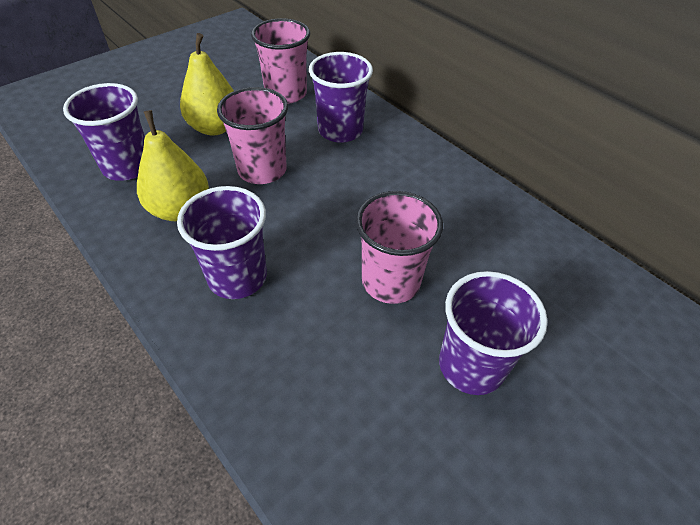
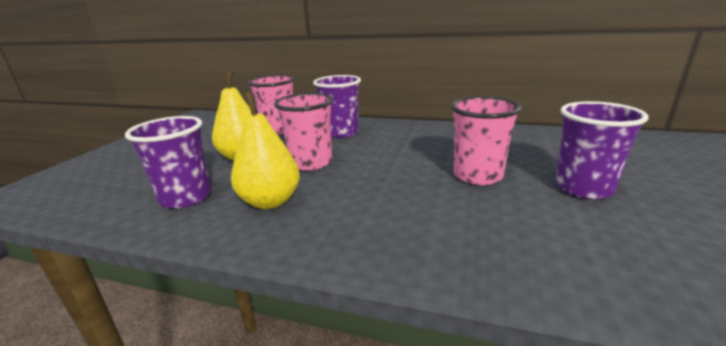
camera: 30 degrees left, 25 degrees down
purple cup [177,186,267,299] -> none

